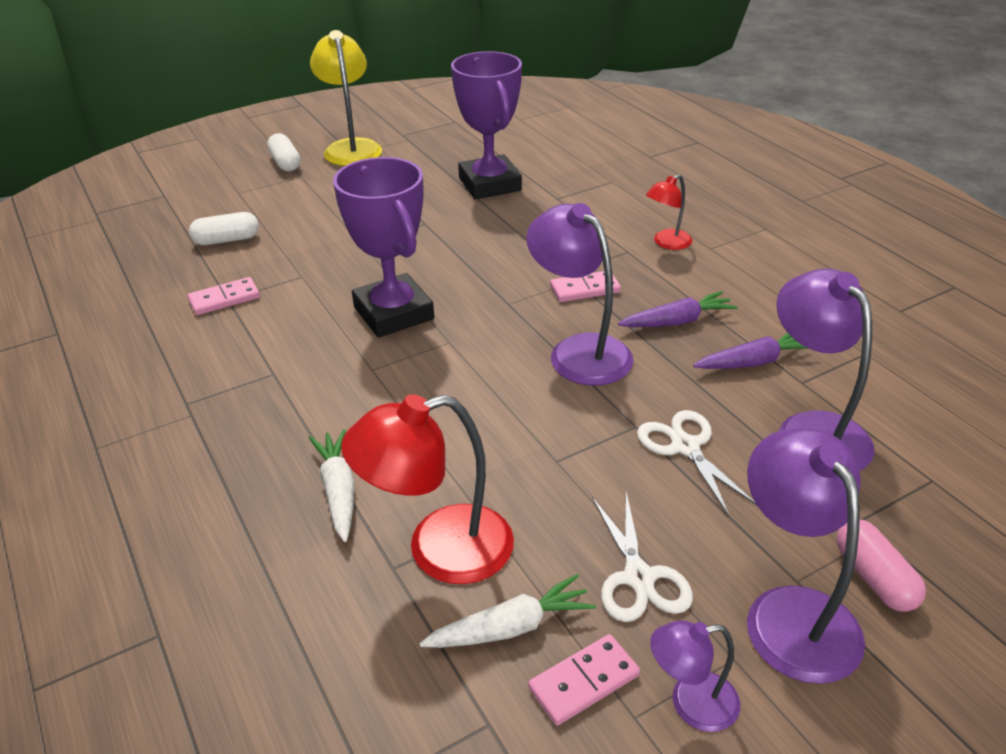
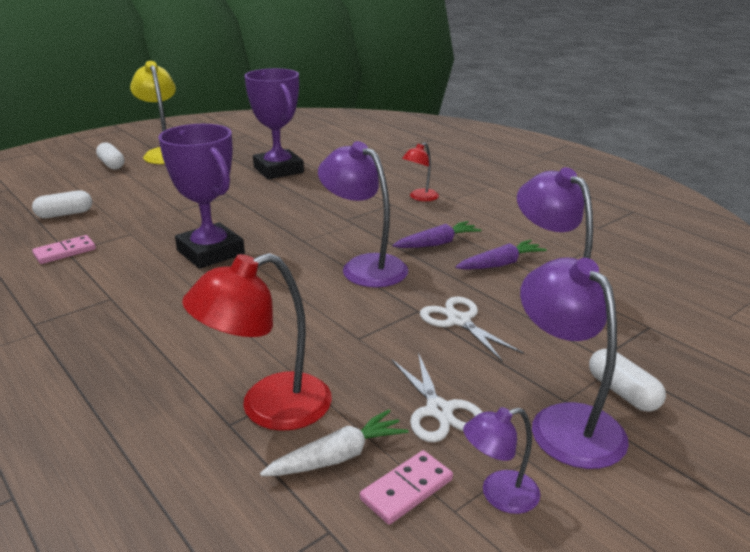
camera: 10 degrees left, 10 degrees down
white carrot [309,429,354,542] -> none
pink domino [550,271,621,302] -> none
pink capsule [837,519,926,612] -> white capsule [589,349,666,412]

